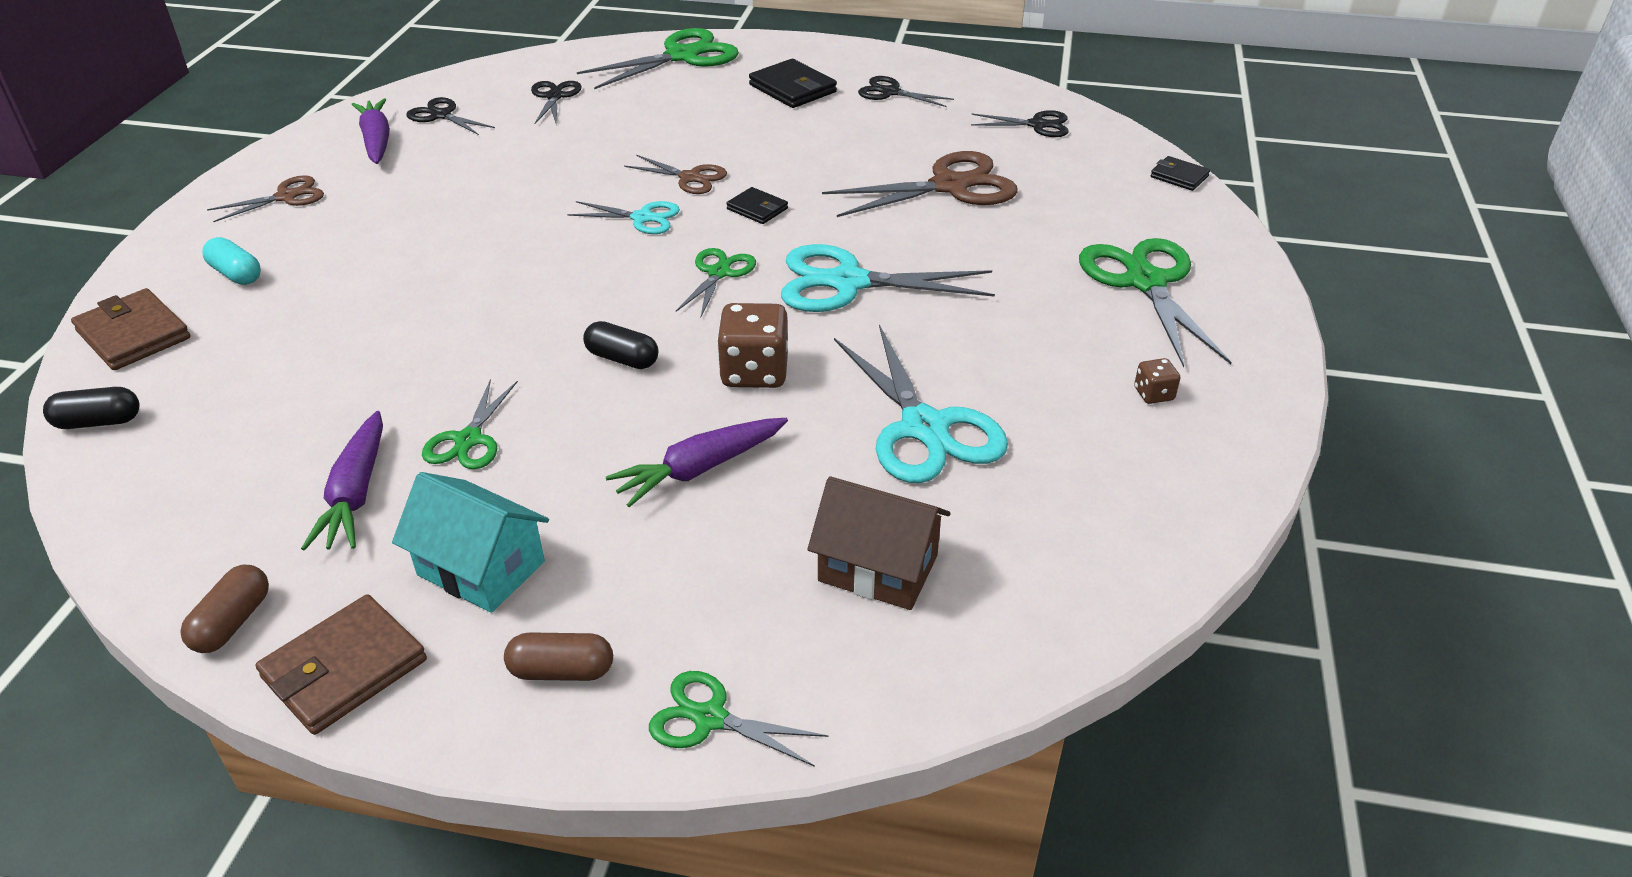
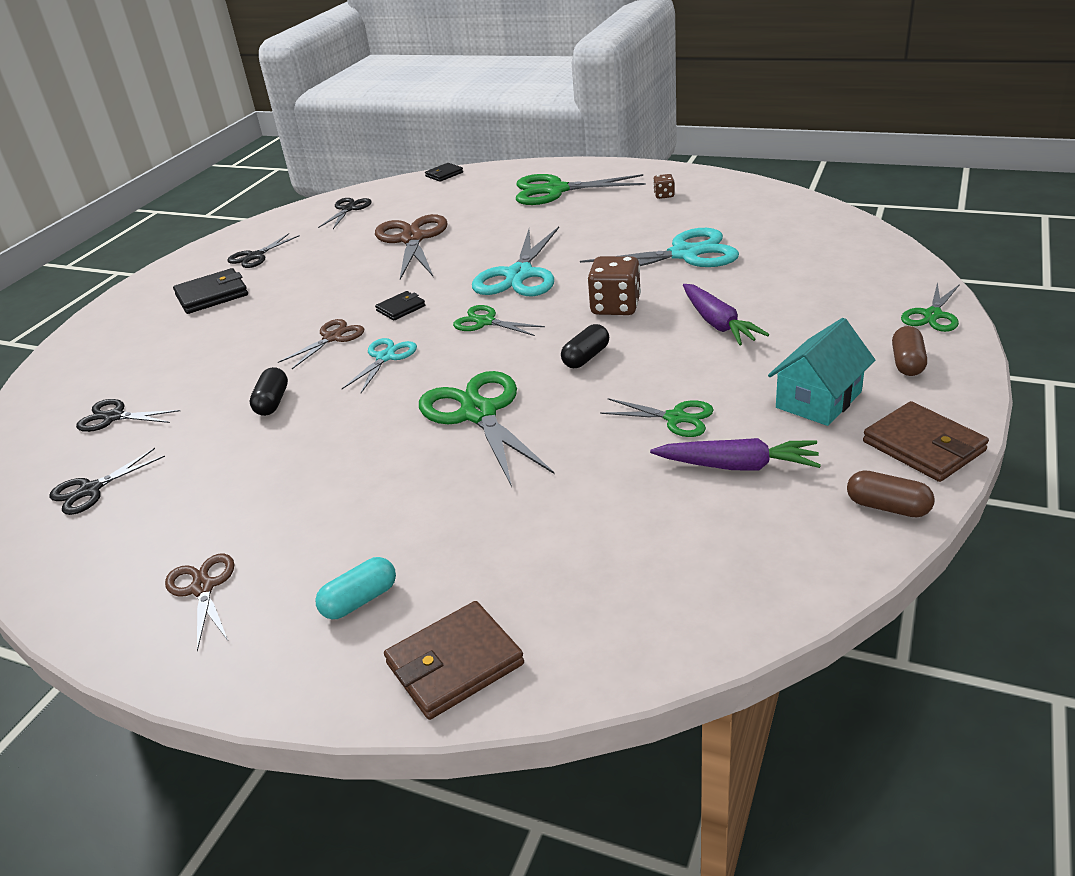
camera: 75 degrees left, 5 degrees down
black capsule [43,387,139,429] -> black capsule moved to [250,367,288,416]
purple carrot [352,98,390,164] -> none
green scissors [577,28,739,89] -> green scissors moved to [419,371,555,487]
brown house [807,476,950,610] -> none

